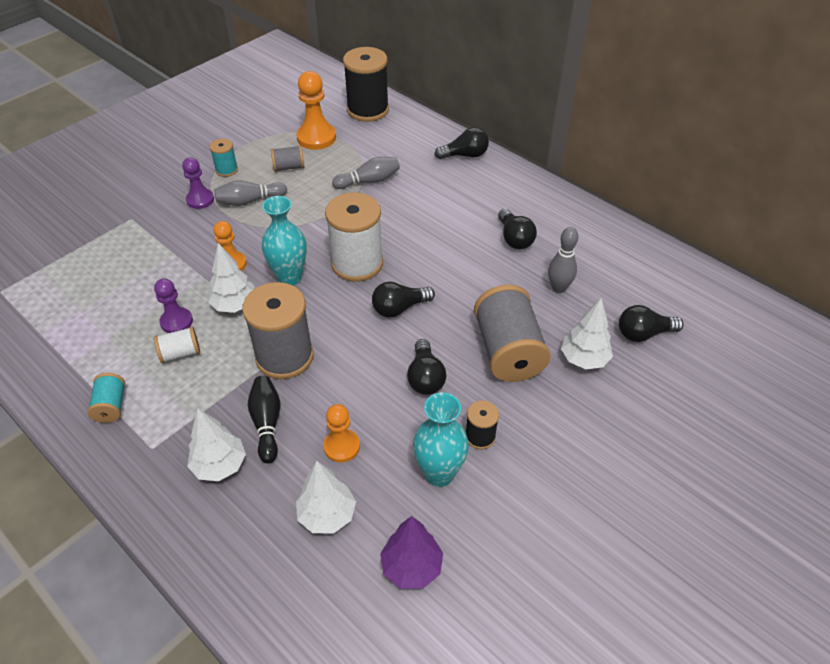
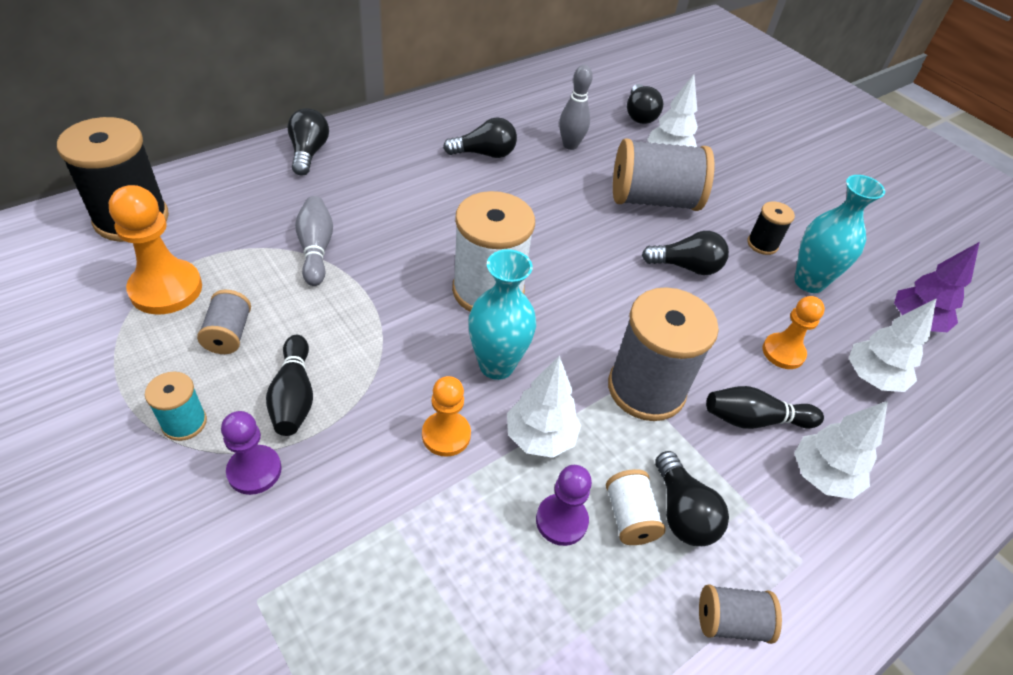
camera: 85 degrees left, 0 degrees up
turquoise spool [87,373,125,423] -> grey spool [699,584,782,644]
grey bowling pin [214,181,287,206] -> black bowling pin [266,335,313,436]
black light bulb [372,282,435,318] -> black light bulb moved to [655,451,729,546]

